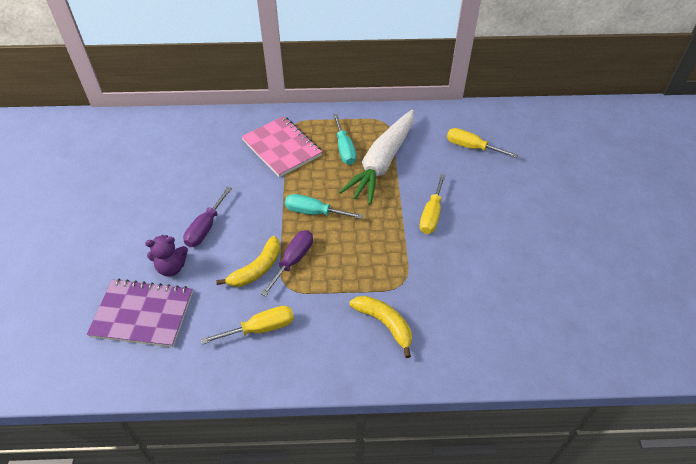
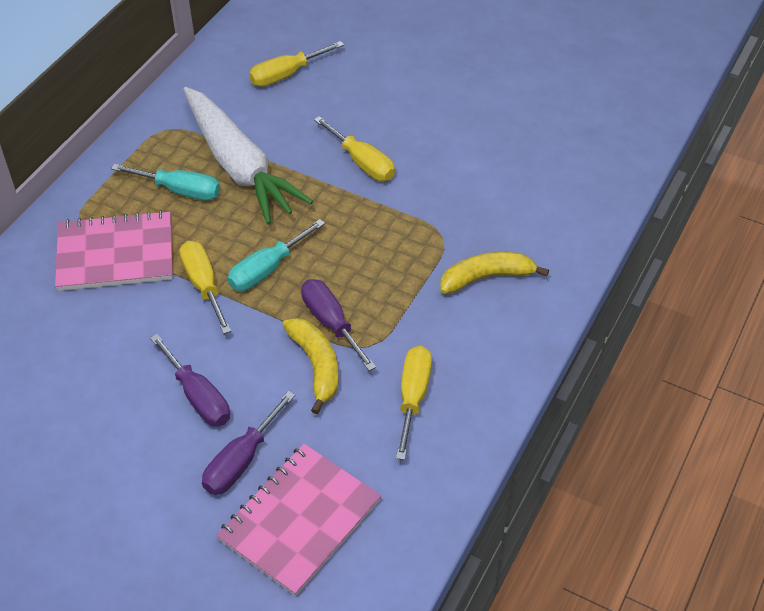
camera: 60 degrees left, 0 degrees up
purple notebook [86,279,193,347] -> pink notebook [216,444,381,596]
purple teddy bear [145,235,188,277] -> purple screwdriver [202,391,295,495]
none -> yellow screwdriver [179,241,231,334]

